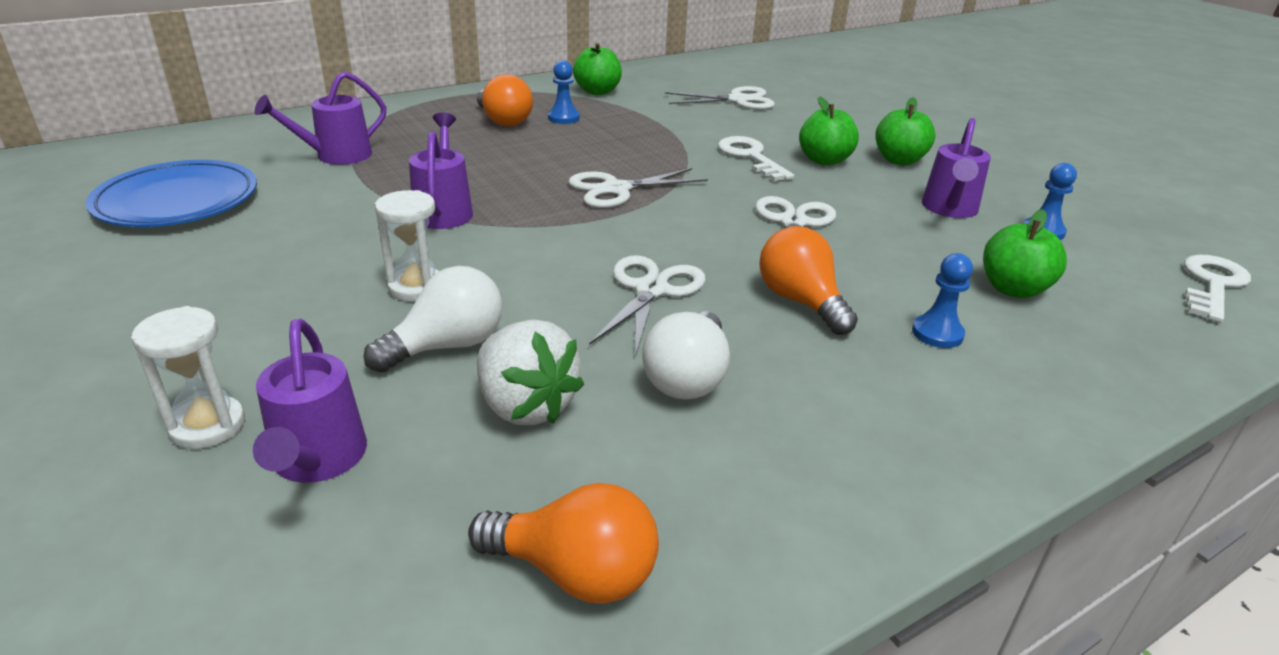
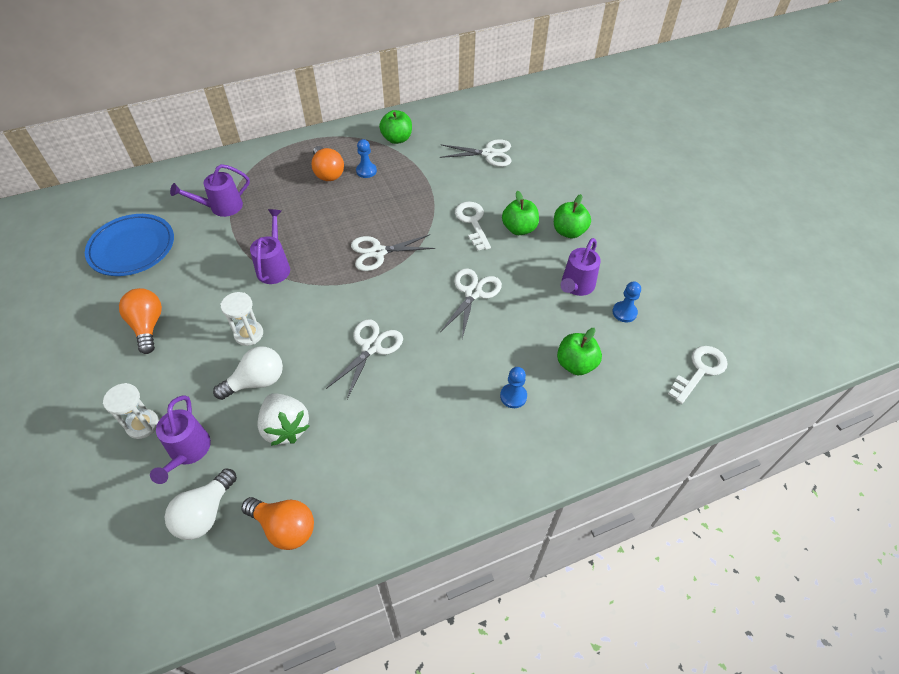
camera: 10 degrees right, 20 degrees up
white light bulb [642,312,730,400] -> white light bulb moved to [165,468,237,540]
orange light bulb [759,226,858,335] -> orange light bulb moved to [119,288,162,354]

